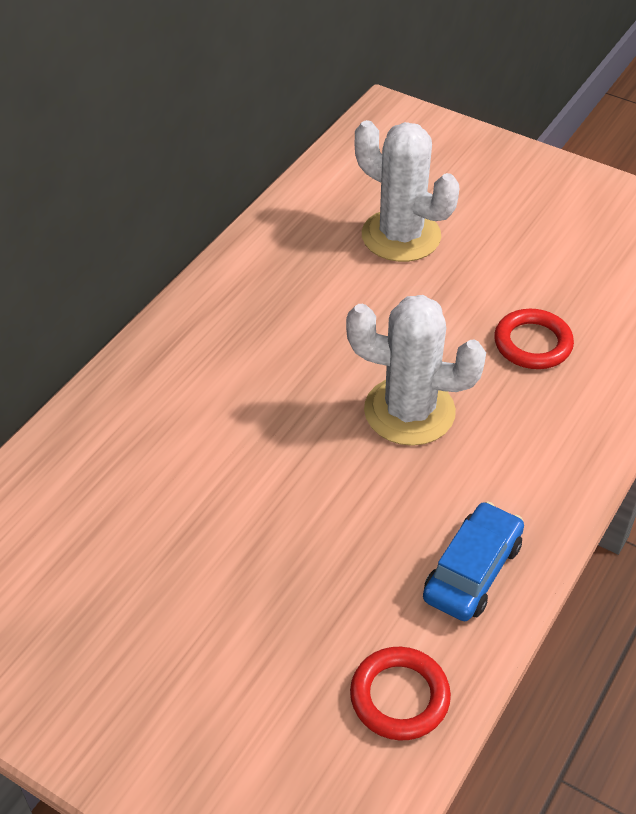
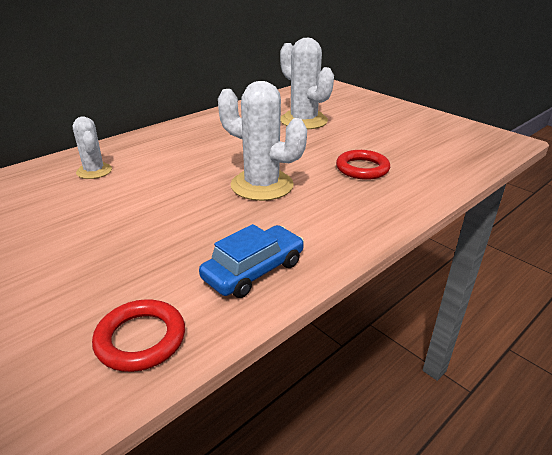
camera: 15 degrees right, 15 degrees down
none -> white cactus [73,117,112,179]

